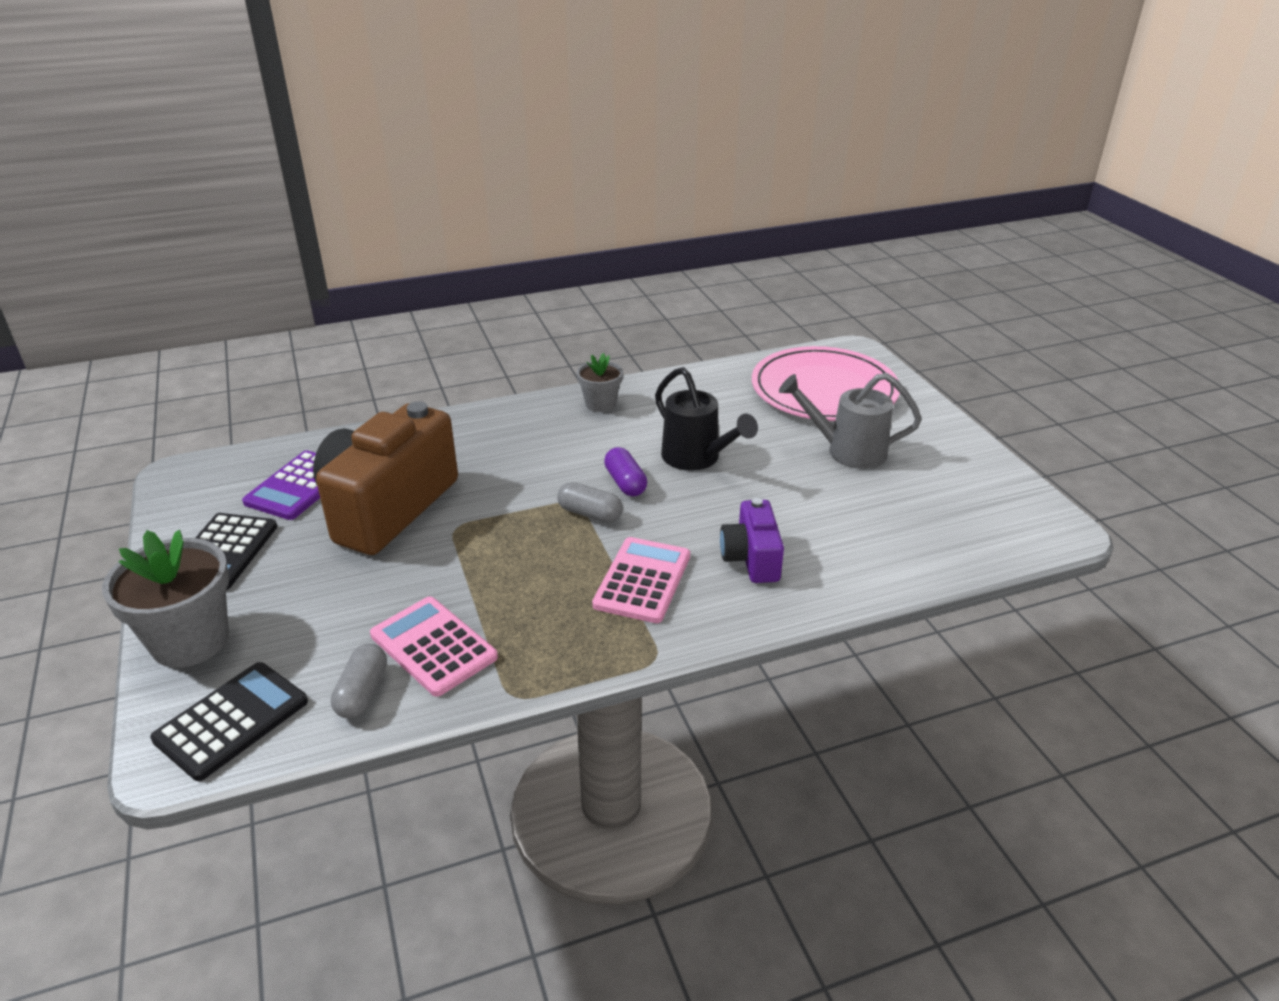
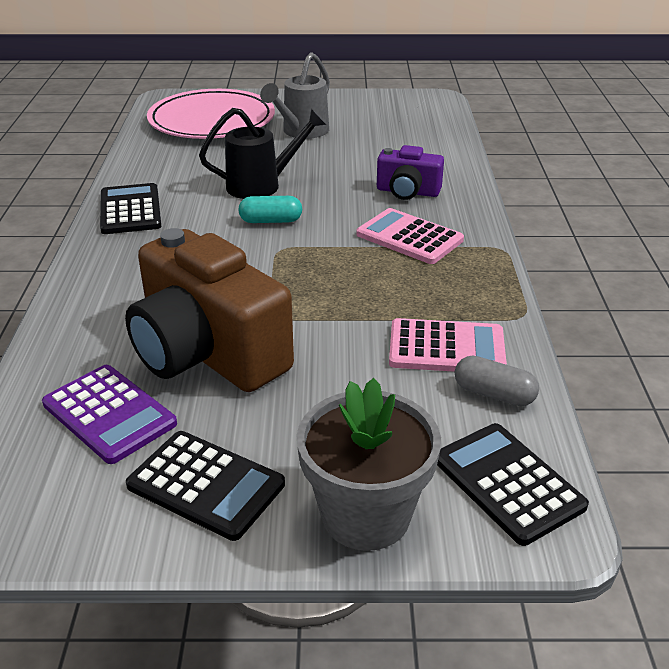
camera: 70 degrees left, 0 degrees up
pink calculator [370,597,498,697] -> pink calculator turned 150 degrees counterclockwise [389,318,507,372]
grey capsule [557,482,623,523] -> none
grey flower pot [577,353,623,412] -> black calculator [100,183,161,234]
purple capsule [604,447,647,496] -> turquoise capsule [238,196,302,223]

